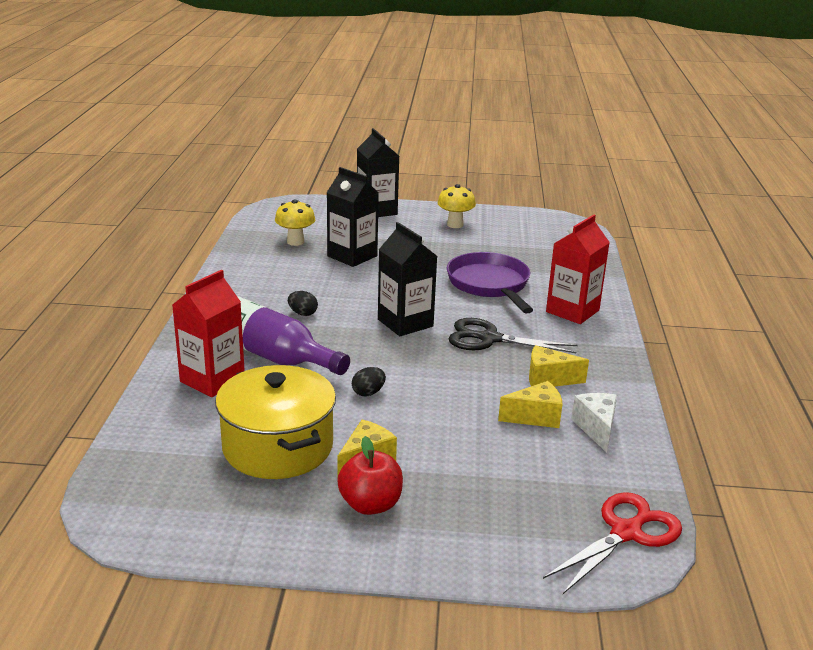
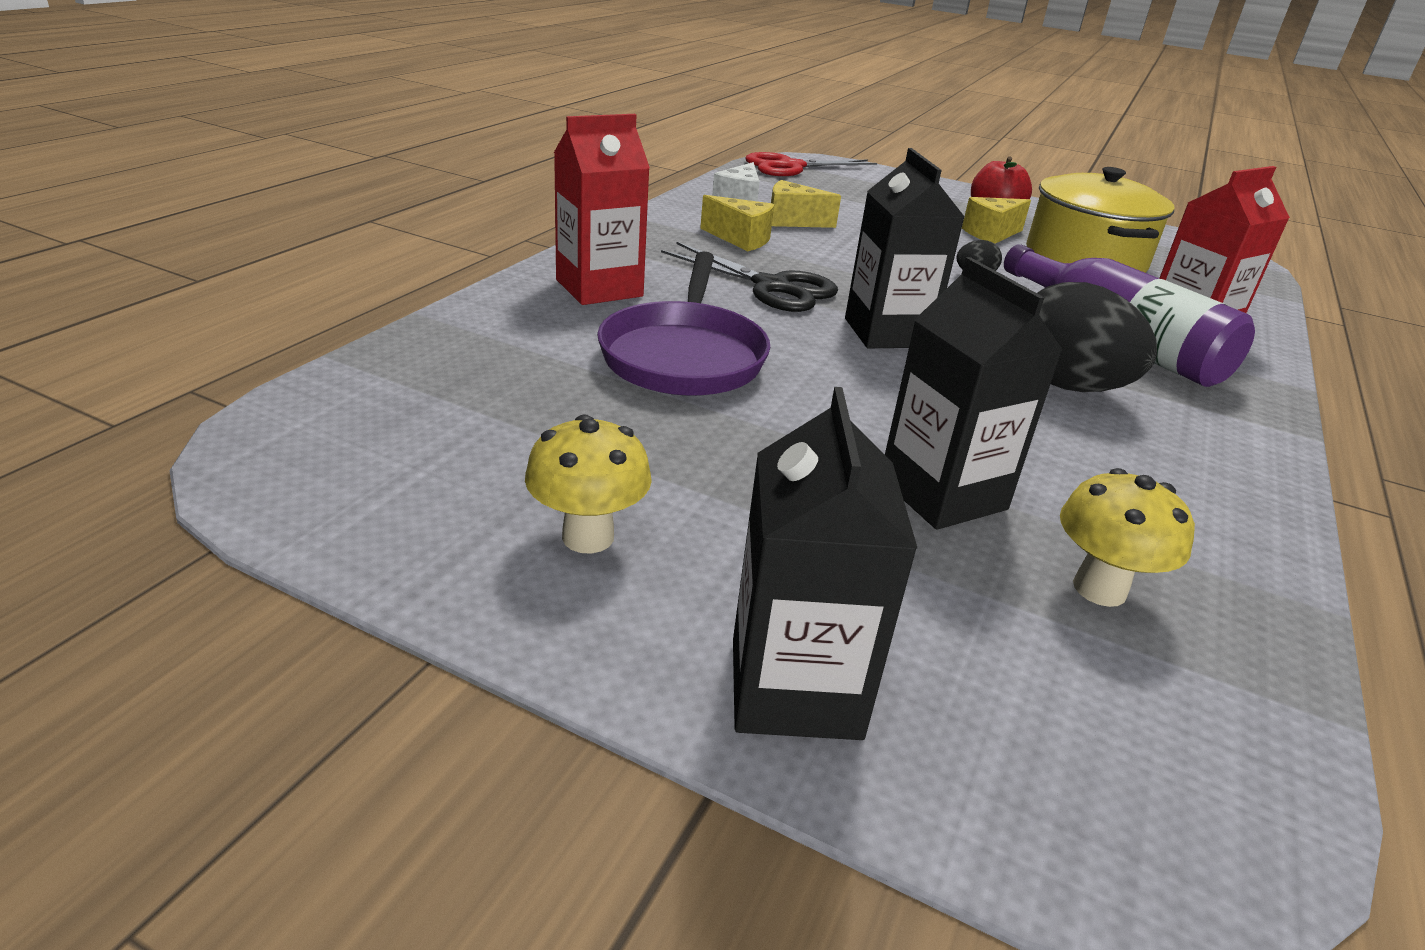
camera: 160 degrees left, 5 degrees up
black egg [288,291,318,316] -> black egg [1037,282,1157,392], size x2.32

